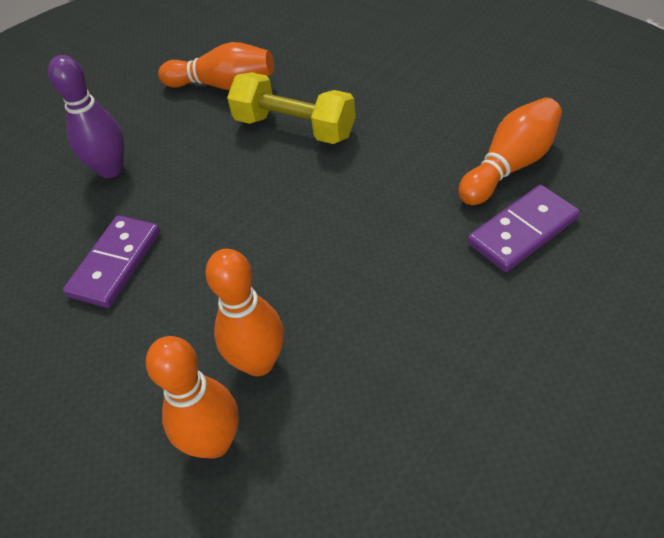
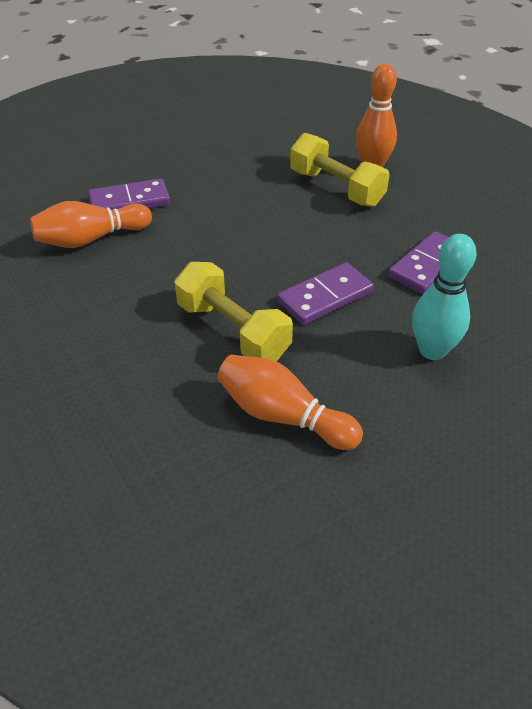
camera: 165 degrees left, 5 degrees down
purple bowling pin [48,55,124,178] -> turquoise bowling pin [412,234,477,360]
orange bowling pin [205,249,284,376] -> yellow dumbbell [290,133,390,207]
none -> purple domino [277,262,374,325]

